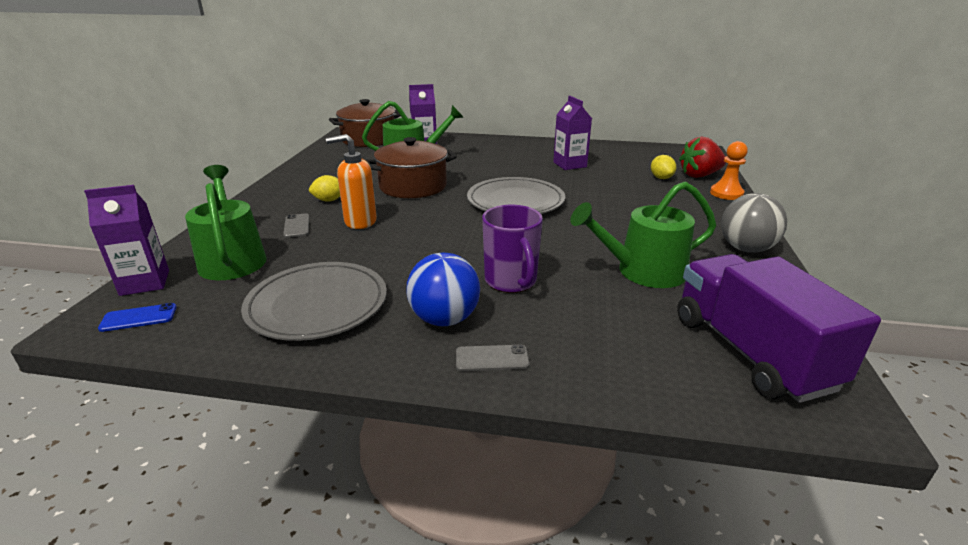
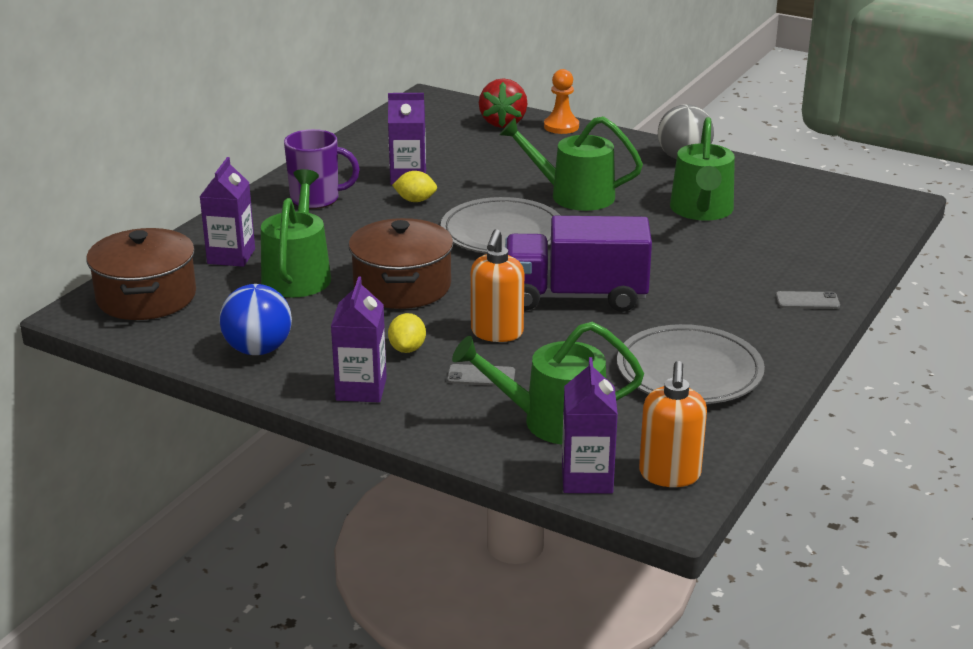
camera: 70 degrees left, 0 degrees up
blue phone [98,303,177,332] -> orange soap dispenser [639,361,707,487]
blue ball [406,253,480,326] -> blue ball moved to [219,284,292,355]
grey phone [456,344,530,371] -> grey phone turned 75 degrees clockwise [775,291,840,309]
purple mug [482,205,543,293] -> purple mug moved to [284,129,360,209]
yellow lemon [651,155,676,179] -> yellow lemon moved to [392,171,437,202]
purple truck [677,254,881,403] -> purple truck moved to [505,216,652,312]
none -> purple carton [331,277,387,402]
none -> green watering can [499,116,643,211]

